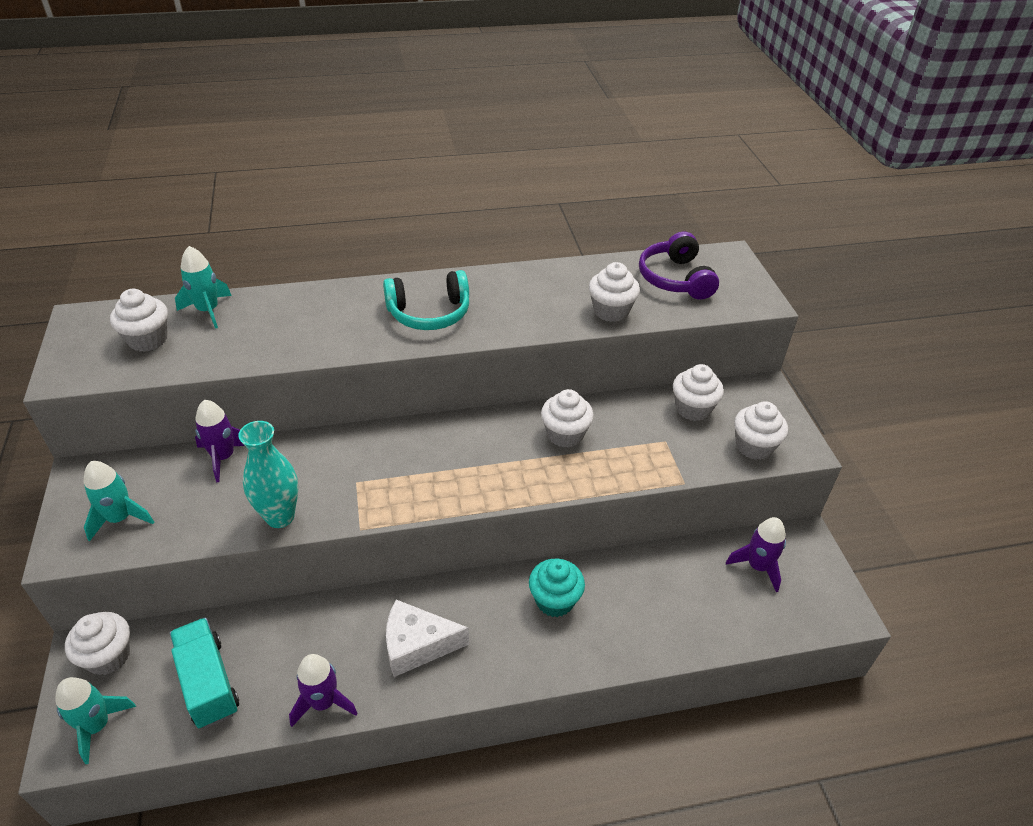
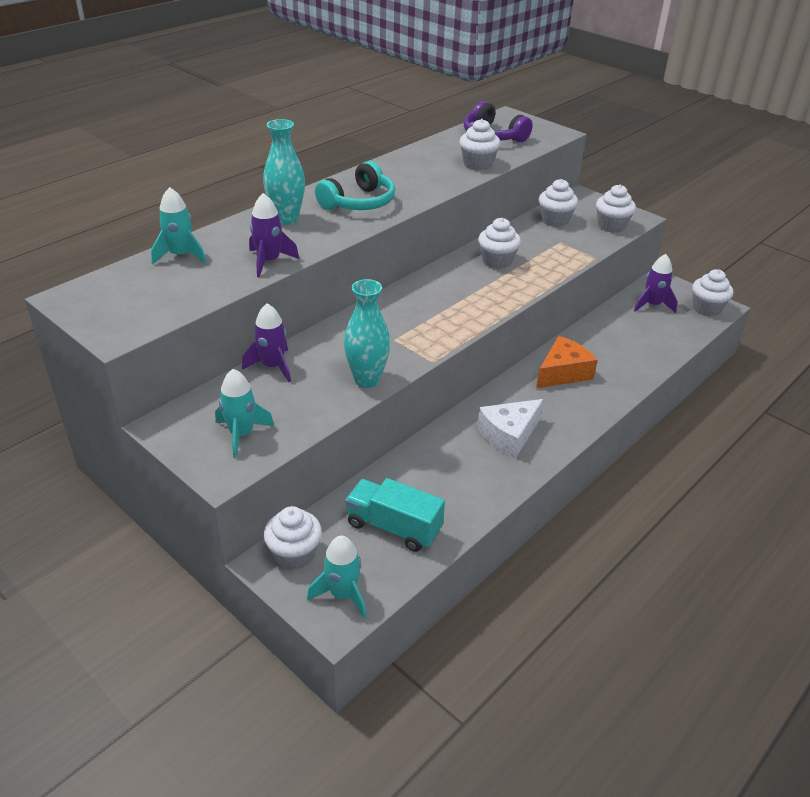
camera: 35 degrees left, 5 degrees down
white cupcake [110,289,168,352] -> white cupcake moved to [692,269,733,316]
purple rocket [289,654,358,727] -> purple rocket moved to [249,193,299,277]
turquoise cupcake [529,559,585,617] -> orange cheese [536,336,598,388]
none -> turquoise vase [263,119,305,225]

